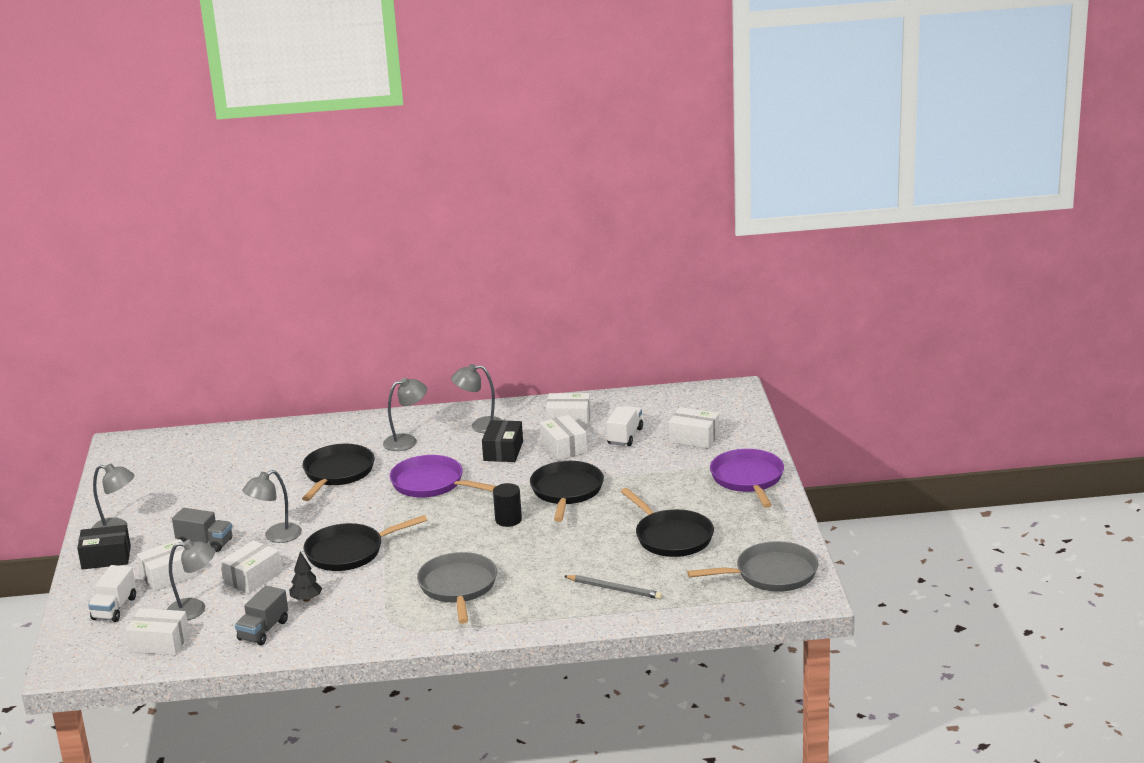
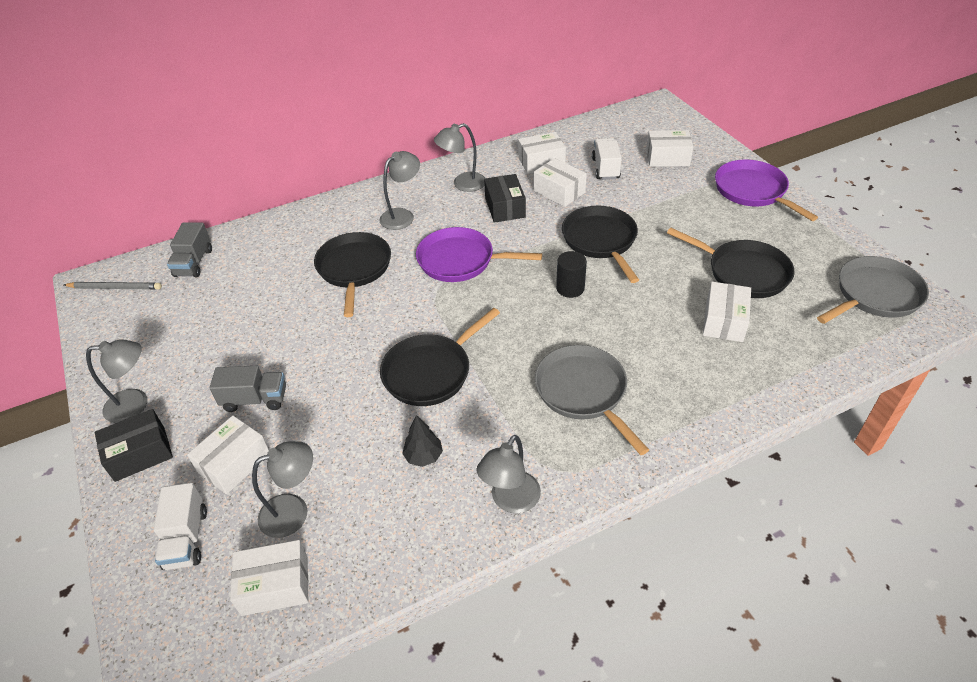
camera: 20 degrees left, 20 degrees up
white box [220,540,282,594] -> white box moved to [703,282,751,342]
grey truck [235,585,288,645] -> grey truck moved to [167,222,212,277]
grey lamp [242,470,302,543] -> grey lamp moved to [476,435,541,513]
grey pencil [564,575,662,599] -> grey pencil moved to [64,282,162,290]

